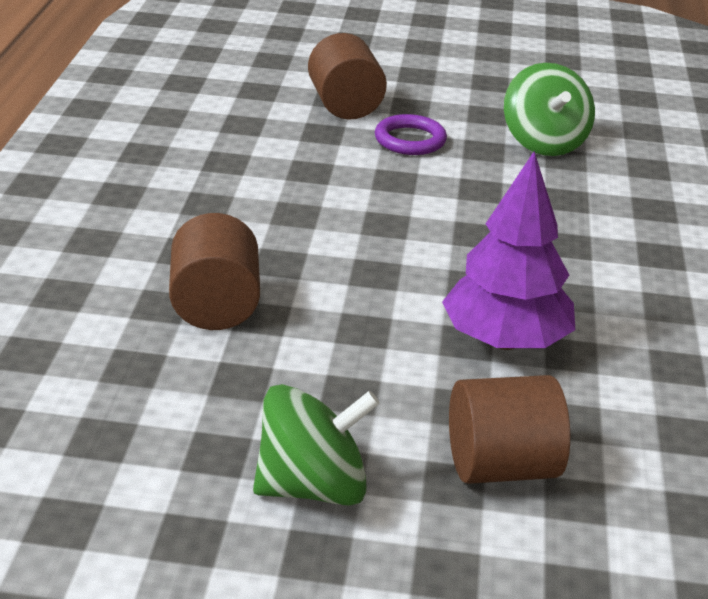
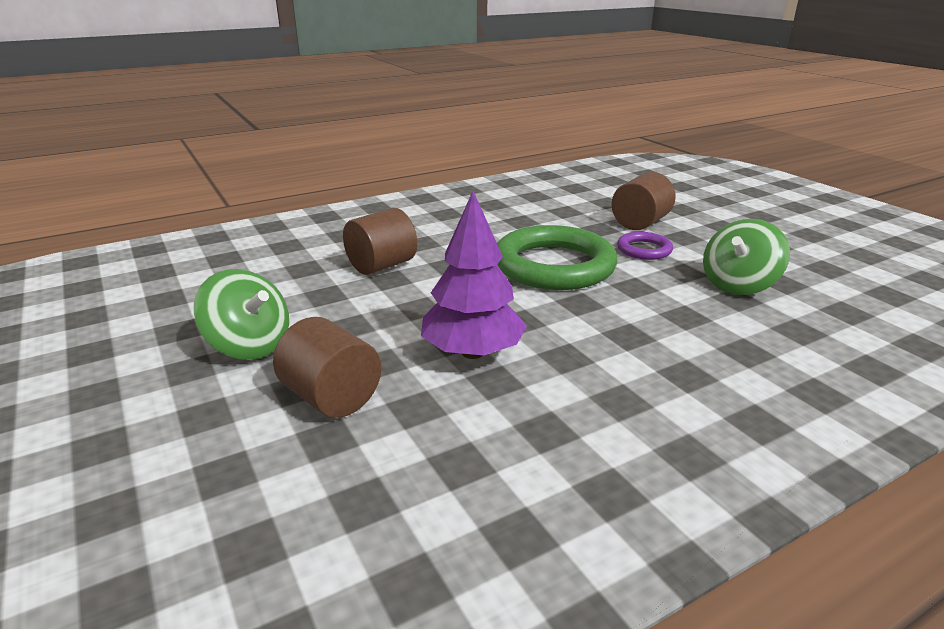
camera: 55 degrees right, 5 degrees down
none -> green ring [497,225,617,290]

